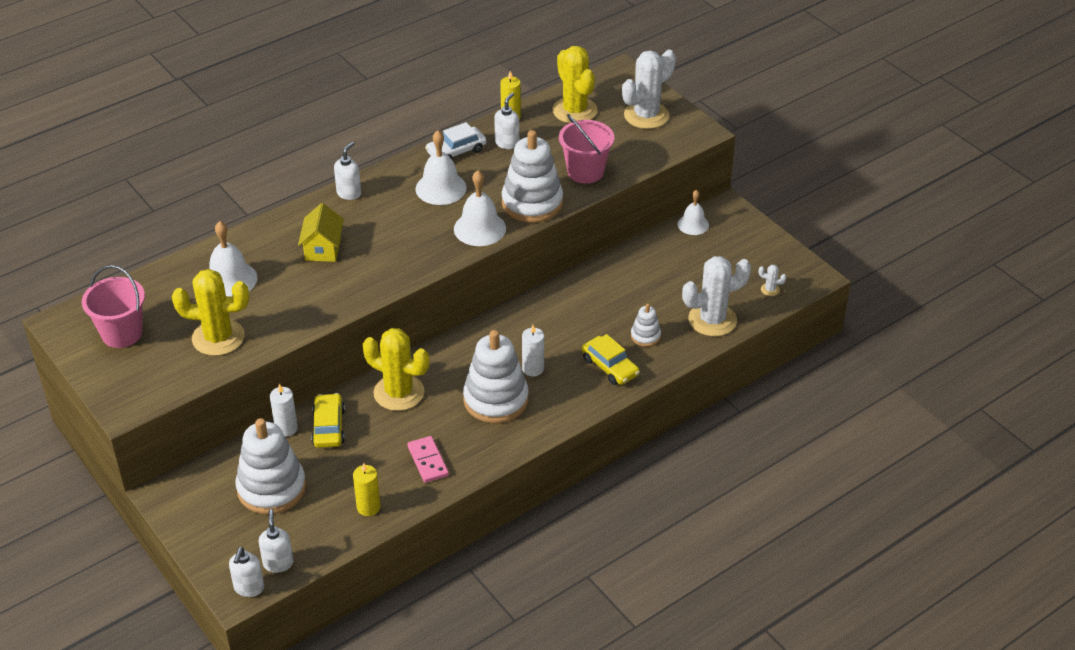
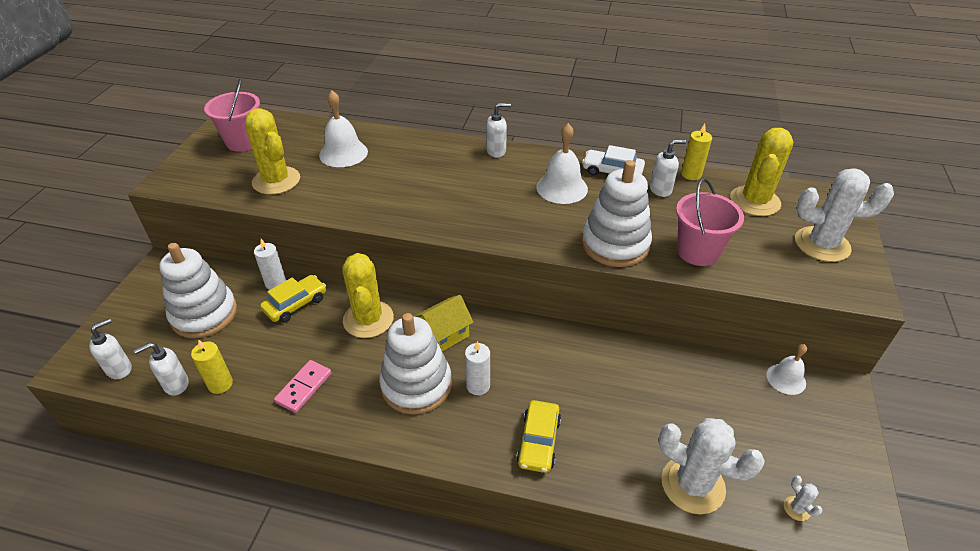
camera: 50 degrees right, 0 degrees up
white soap dispenser [229,547,264,597] -> white soap dispenser moved to [134,342,189,396]
yellow house [298,203,344,262] -> yellow house moved to [413,295,474,351]
white bell [454,170,506,246] -> none
white stacking toy [631,304,661,347] -> none

